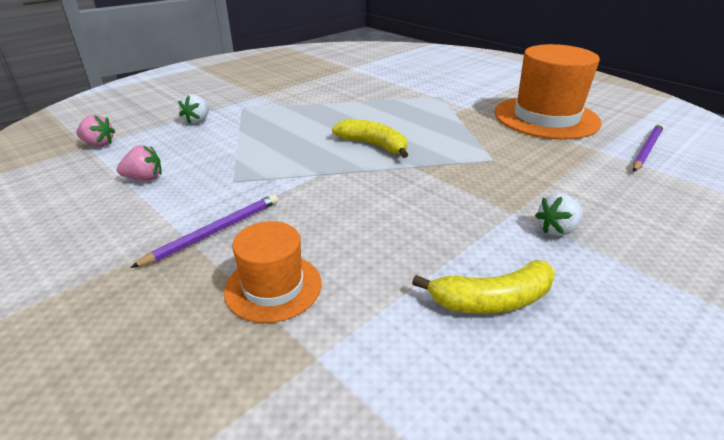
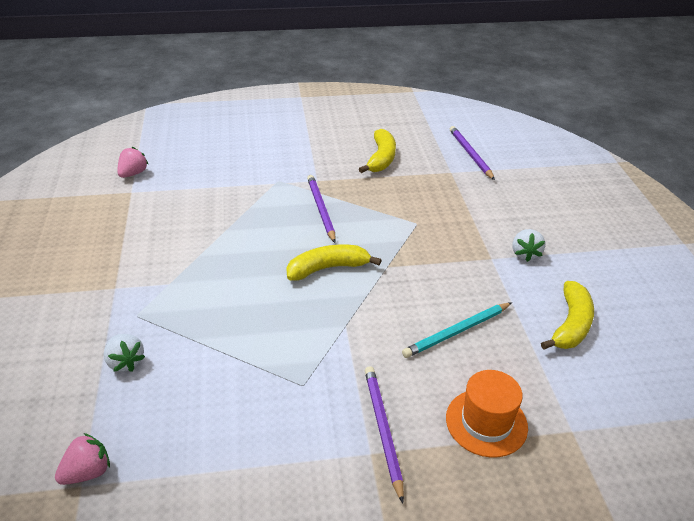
camera: 55 degrees left, 5 degrees up
pink strawberry [117,145,162,181] -> pink strawberry moved to [117,147,148,178]
orange hat [494,44,602,140] -> yellow banana [359,129,396,173]
none -> purple pencil [307,175,336,243]
none -> turquoise pencil [402,302,512,358]

